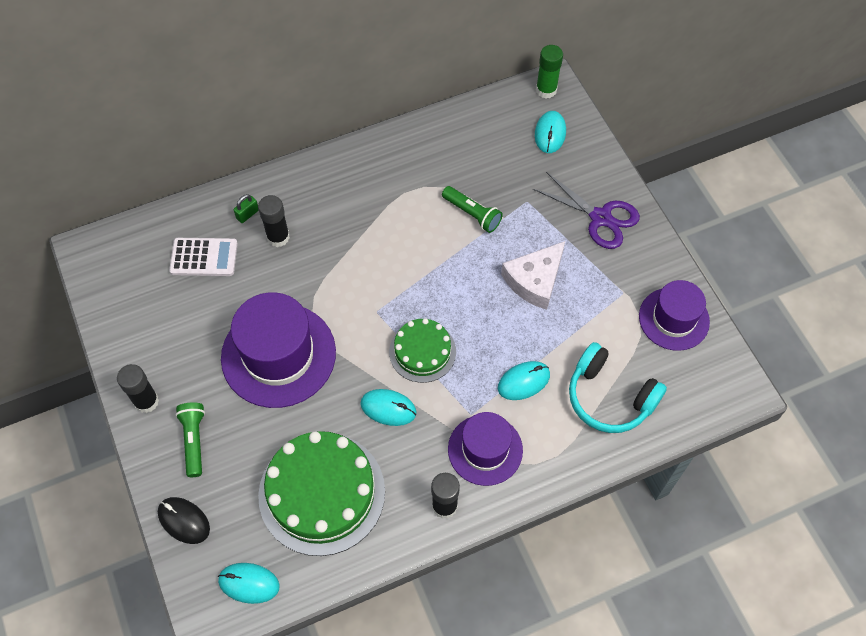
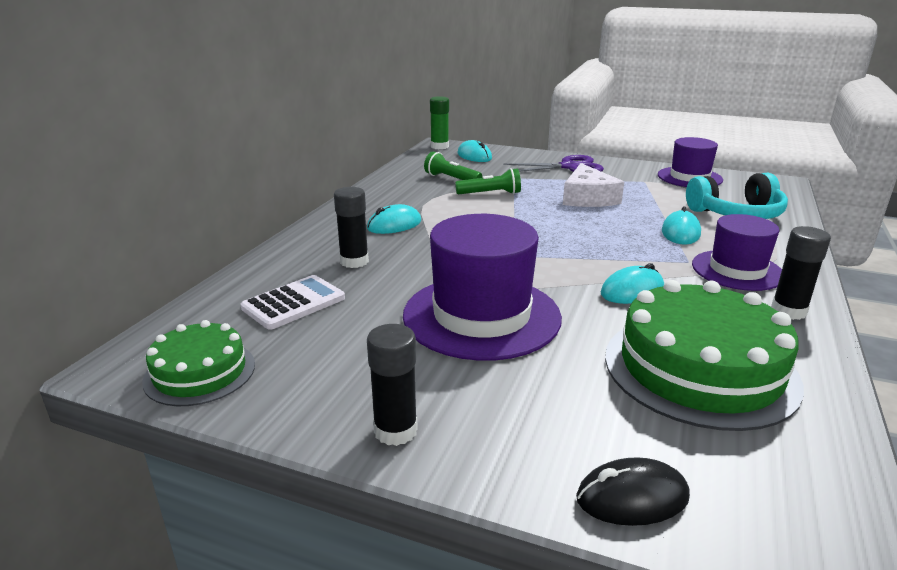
camera: 45 degrees left, 35 degrees down
green flashlight [176,403,205,477] -> green flashlight moved to [424,152,482,180]
turquoise mouse [218,563,280,604] -> turquoise mouse moved to [367,204,421,234]
green padlock [234,194,259,223] -> none
green cake [389,318,456,383] -> green cake moved to [142,320,255,406]

